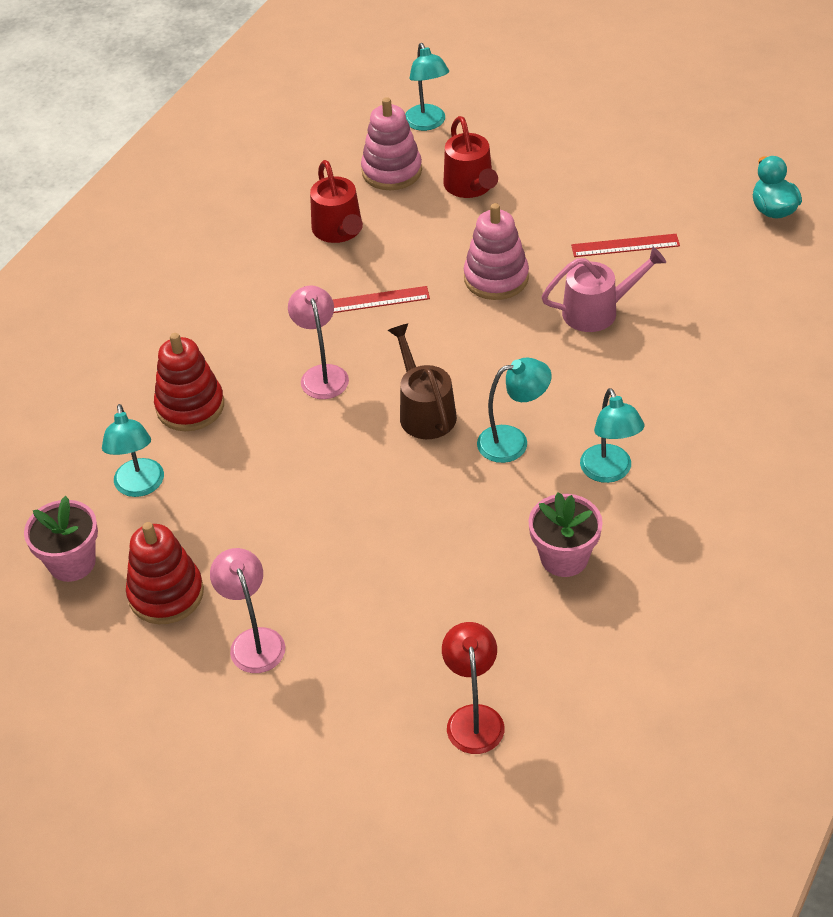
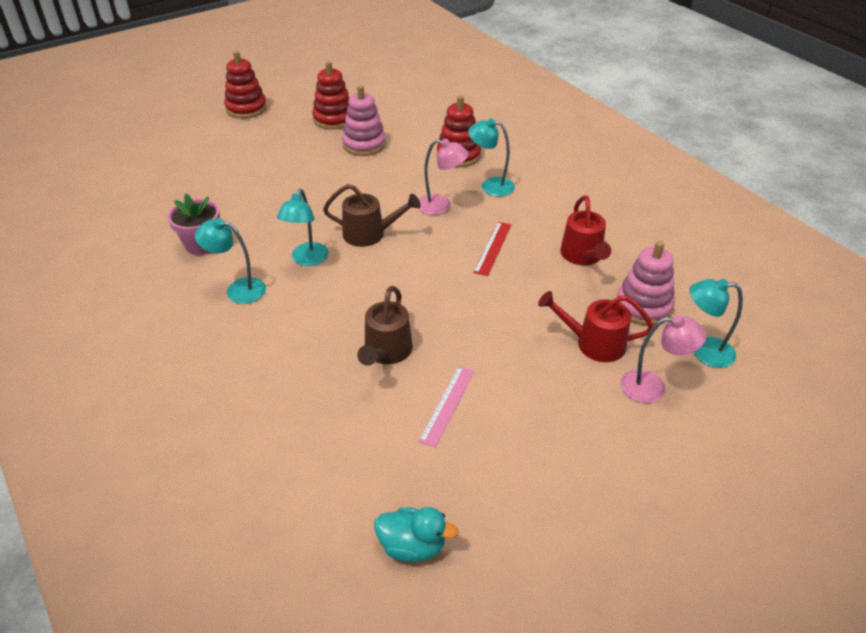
camera: 115 degrees right, 5 degrees down
pink flower pot [24,496,98,582] -> none
turquoise lamp [102,404,164,497] -> turquoise lamp moved to [468,119,515,197]
pink lamp [210,548,285,673] -> pink lamp moved to [621,315,706,403]
red watering can [310,160,363,243] -> red watering can turned 105 degrees counterclockwise [560,195,611,265]
red lamp [442,622,504,754] -> none
pink stacking toy [464,203,529,300] -> pink stacking toy moved to [342,85,386,156]
pink watering can [541,247,666,332] -> brown watering can [357,286,413,366]
red ruler [571,234,680,257] -> pink ruler [418,366,475,448]
none -> red stacking toy [224,51,267,119]

